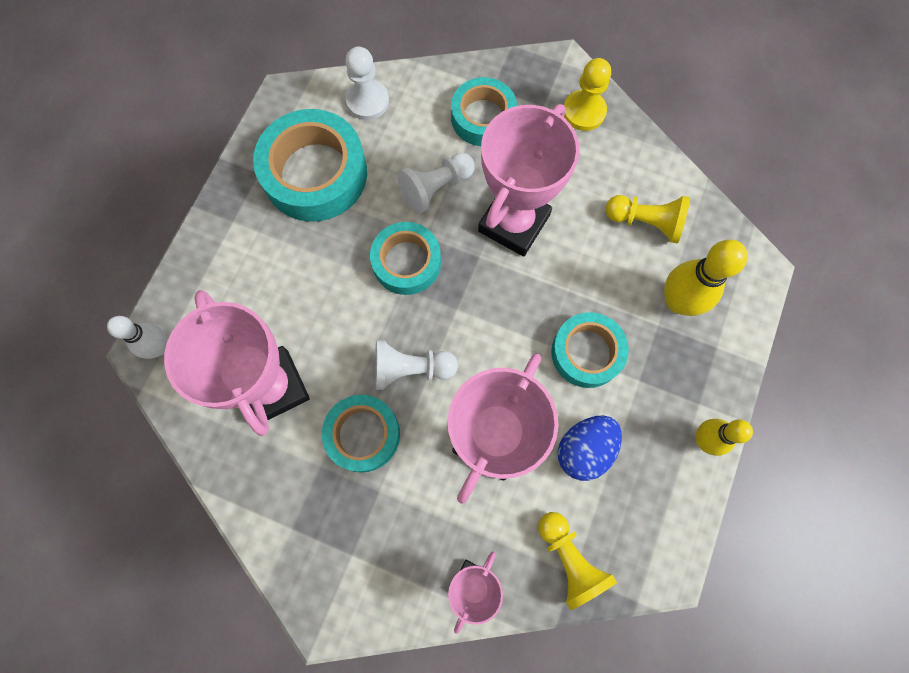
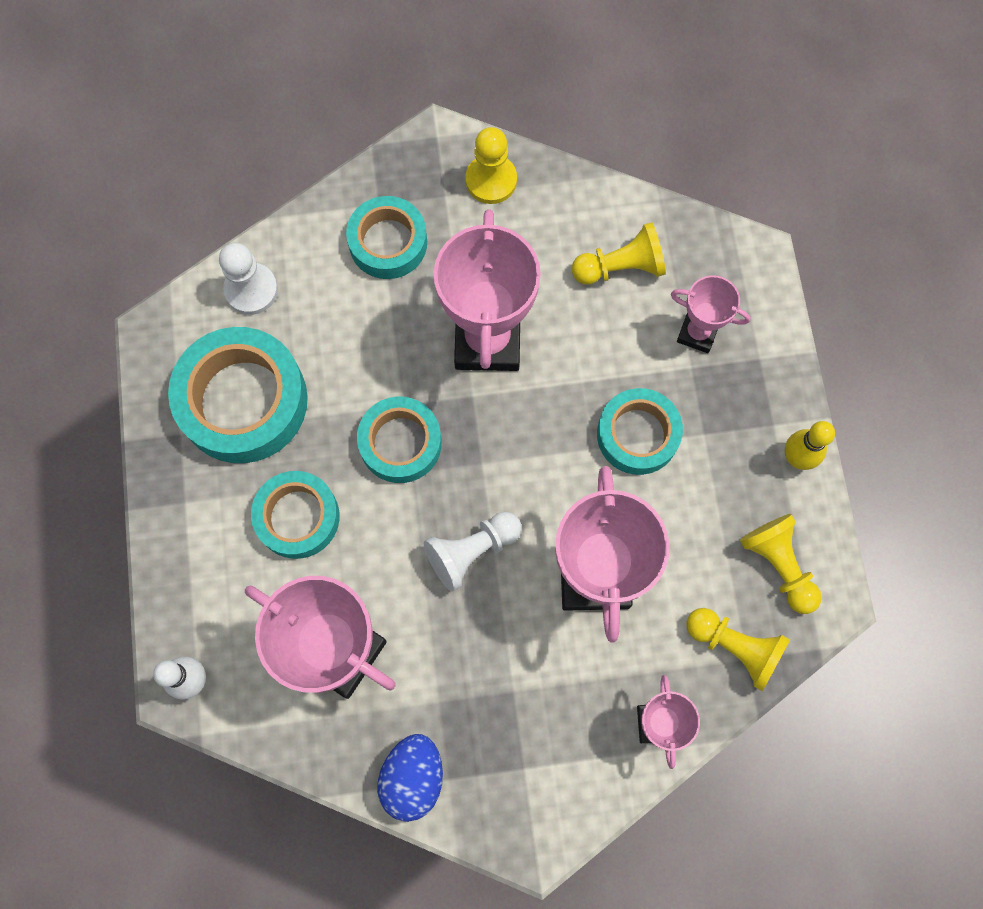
camera: 30 degrees left, 0 degrees up
turquoise tape [322,395,400,473] -> turquoise tape moved to [251,471,340,559]
white pawn [397,153,475,214] -> none
blue egg [558,415,622,481] -> blue egg moved to [377,734,443,822]
yellow bowling pin [664,240,748,316] -> pink trophy [671,275,751,353]
none -> yellow pawn [740,514,822,614]

